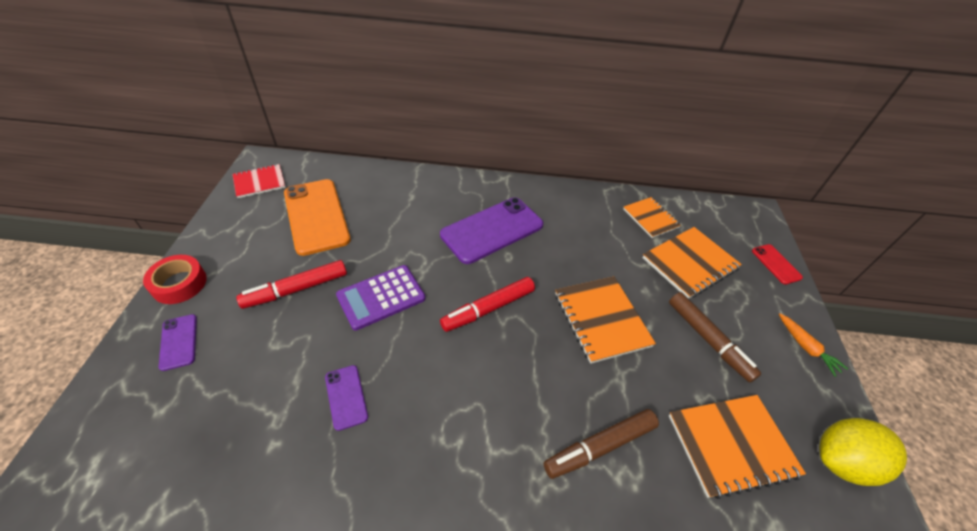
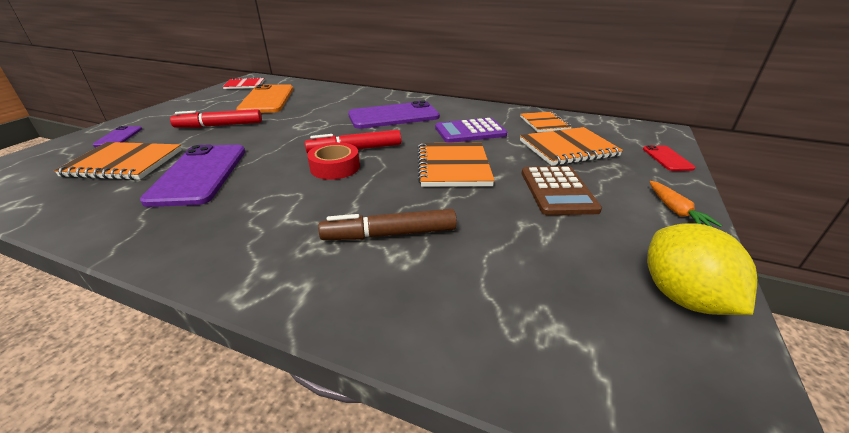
camera: 20 degrees right, 15 degrees down
red tape [143,255,207,304] -> red tape moved to [307,142,360,180]
purple phone [325,365,368,431] -> purple phone [140,145,245,207], size x2.09
purple calculator [336,265,426,330] -> purple calculator moved to [435,118,507,143]
brown marker [669,292,761,382] -> brown calculator [522,166,602,215]
orange notebook [669,395,806,499] -> orange notebook moved to [54,142,182,180]
yellow lemon [819,418,907,486] -> yellow lemon turned 75 degrees clockwise [647,223,757,315]

